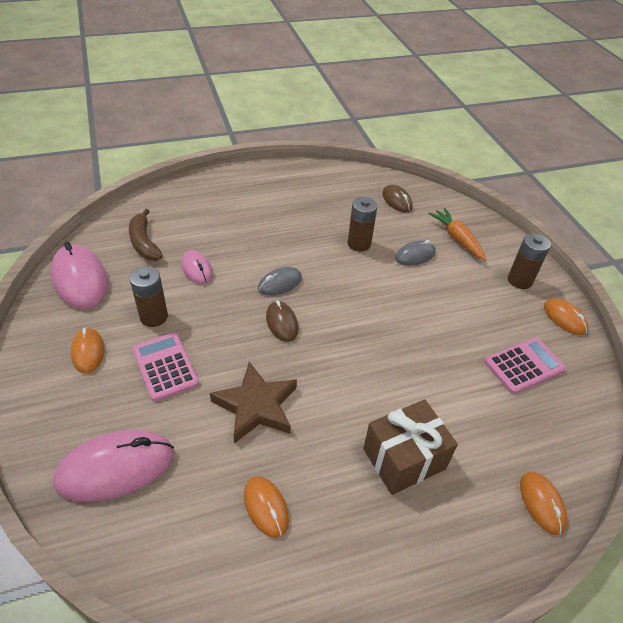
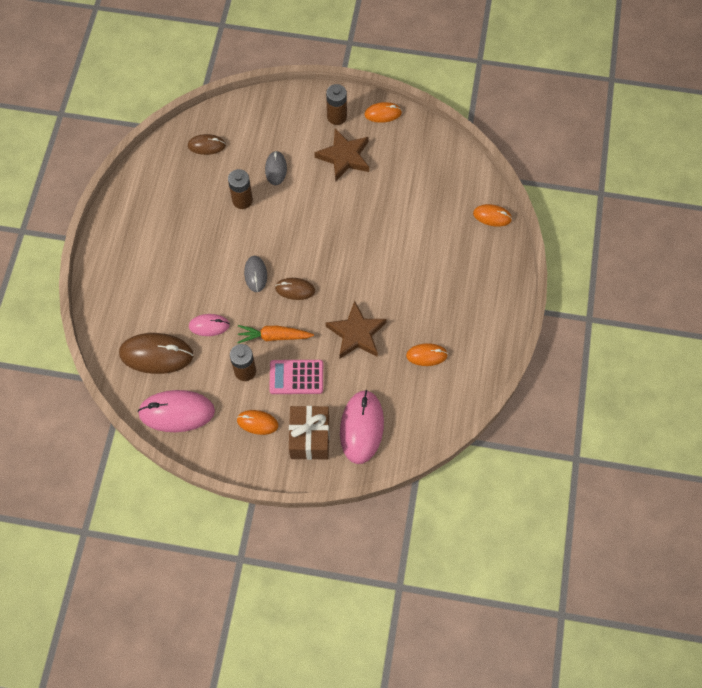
camera: 60 degrees left, 20 degrees up
brown banana [129,209,163,261] -> brown mouse [119,333,193,374]
brown gift [363,400,458,495] -> brown gift moved to [289,406,329,460]
orange carrot [428,208,486,261] -> orange carrot moved to [237,325,314,343]
pink calculator [485,337,566,394] -> none
none -> brown star [314,128,369,181]

